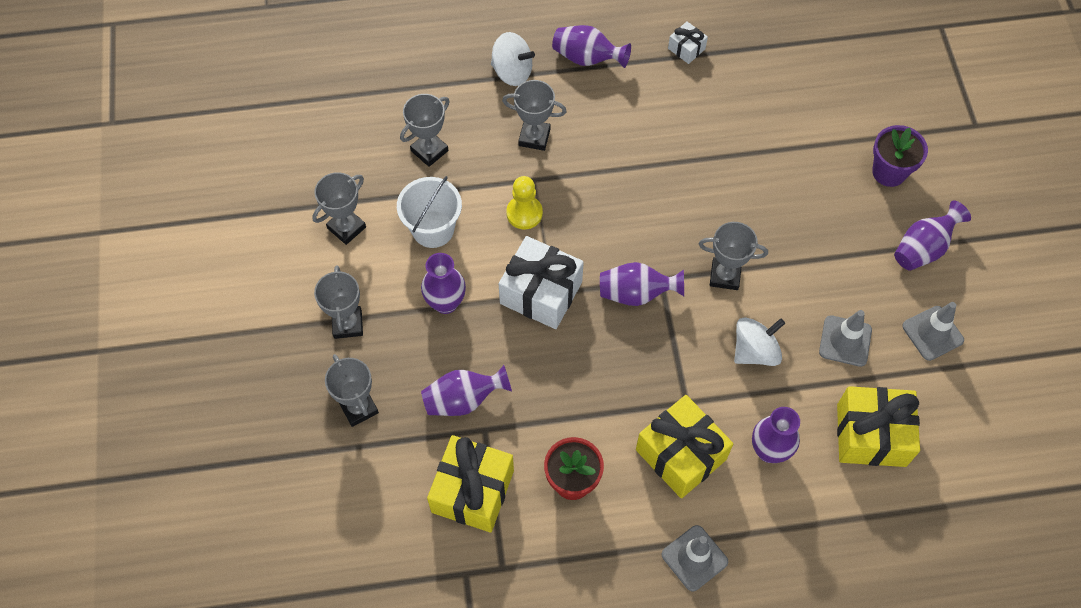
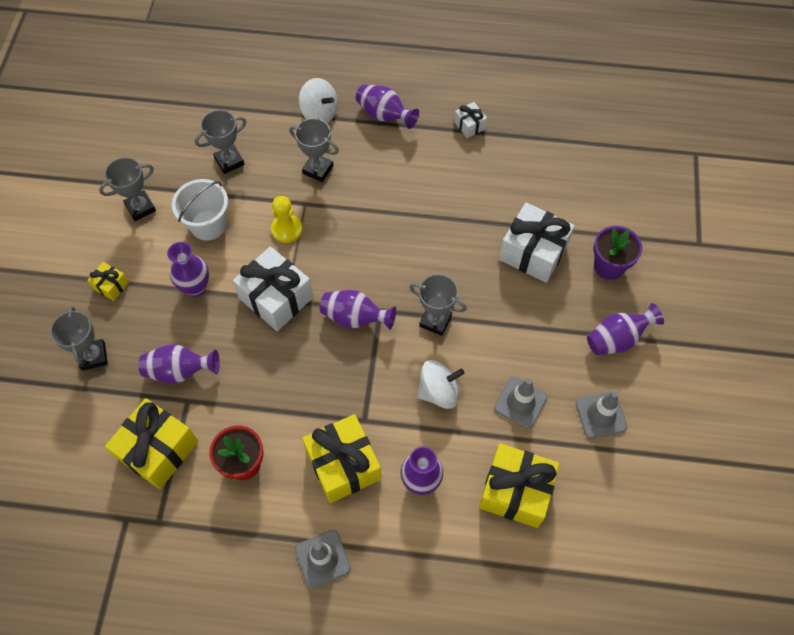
camera: 15 degrees right, 0 degrees up
grey trophy [314,265,363,339] -> yellow gift [87,262,129,301]
none -> white gift [499,203,575,283]

